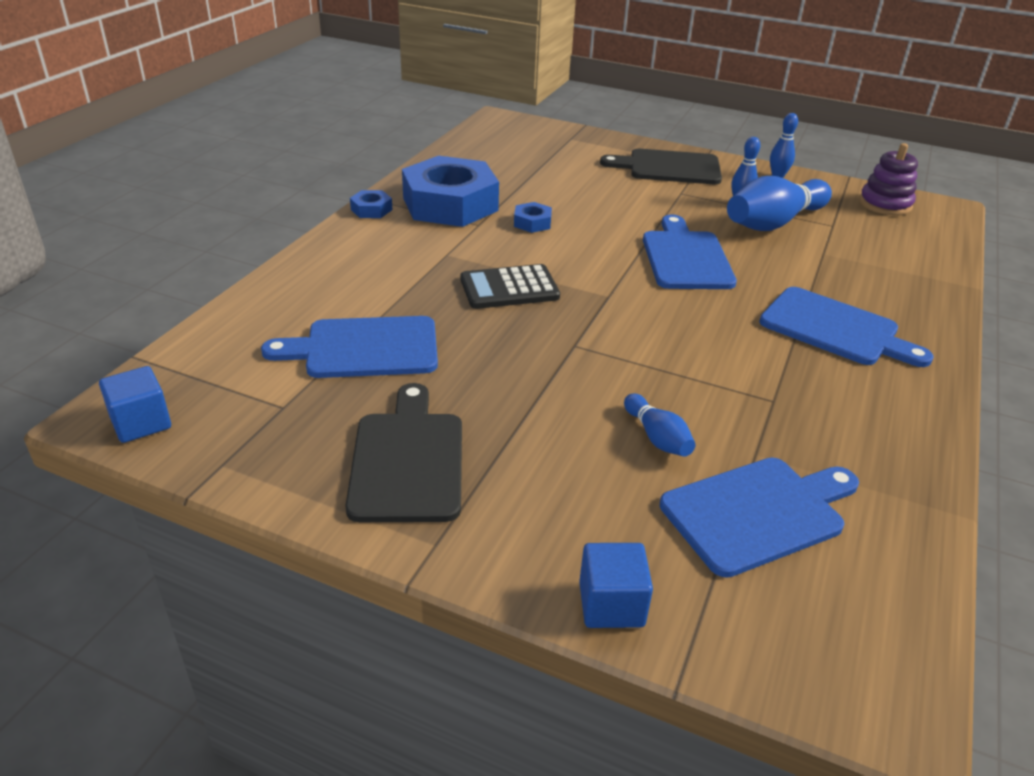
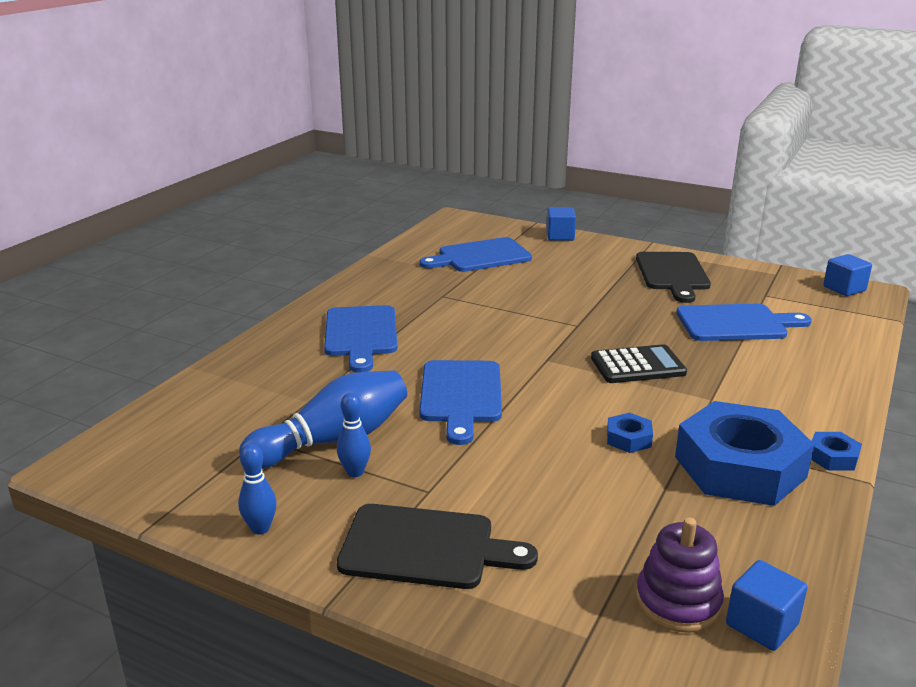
camera: 175 degrees left, 10 degrees down
blue bowling pin [624,394,695,457] -> none
blue cutting board [759,287,933,367] -> blue cutting board turned 135 degrees counterclockwise [324,305,397,372]
purple stacking toy [859,143,918,216] -> purple stacking toy moved to [636,517,724,633]
none -> blue cube [726,560,808,651]

